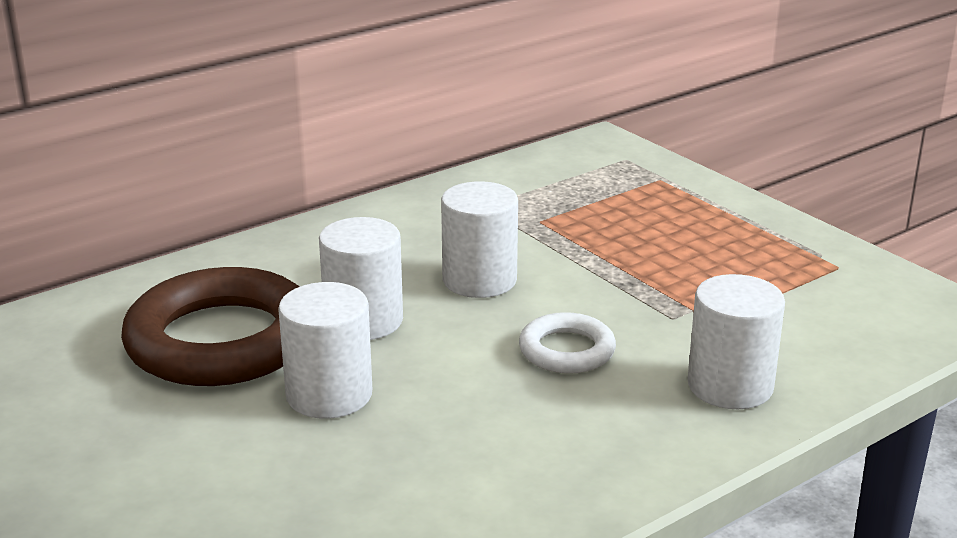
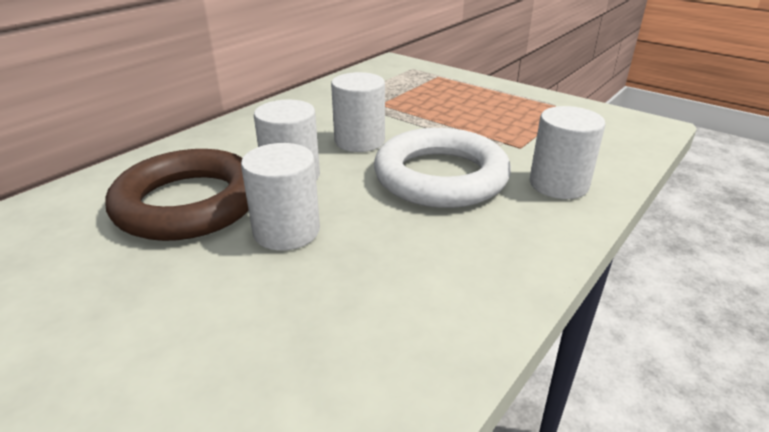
camera: 15 degrees left, 5 degrees up
white ring [519,312,616,374] -> white ring [374,128,511,208], size x2.00

